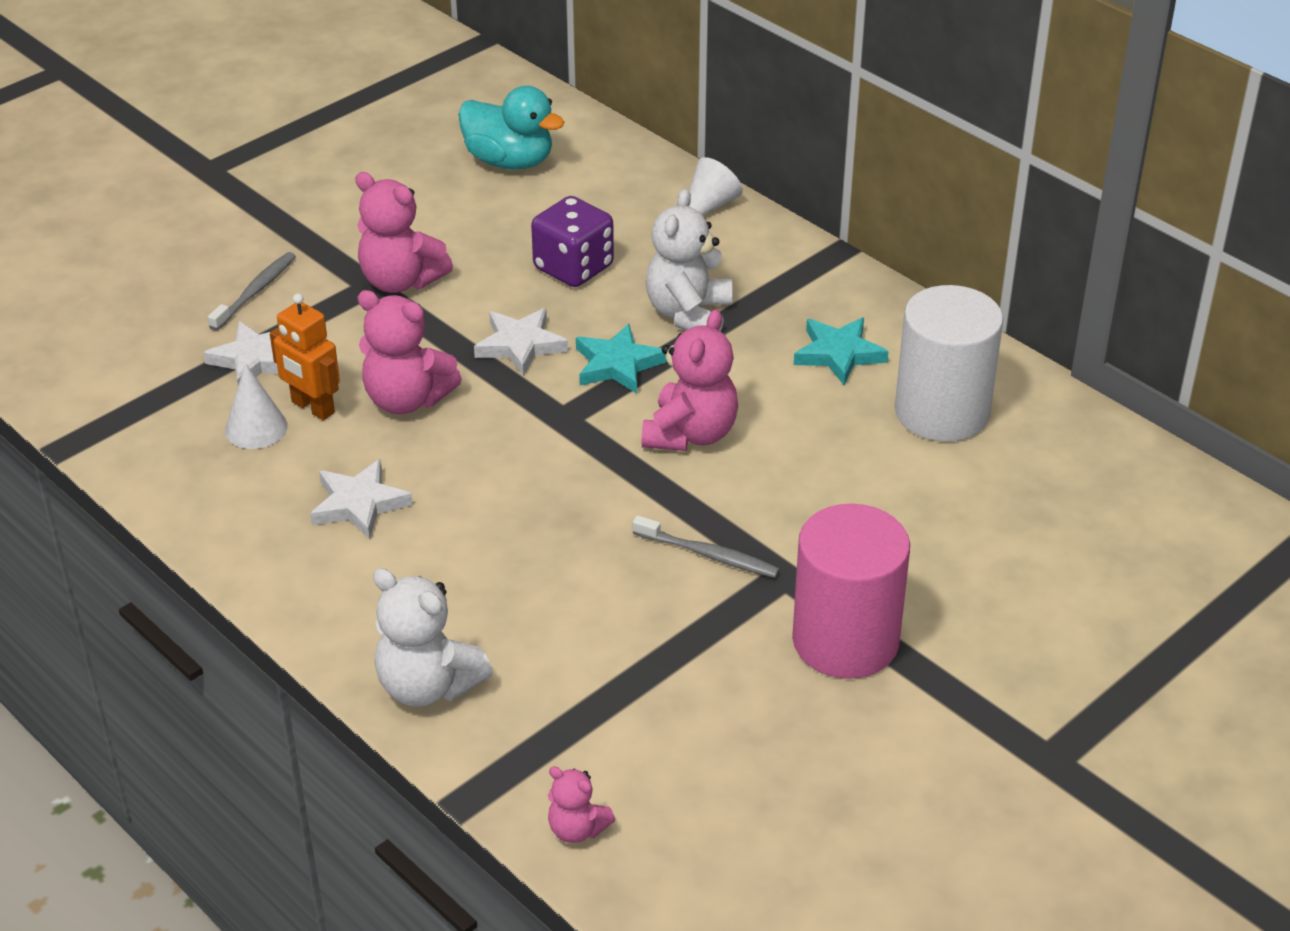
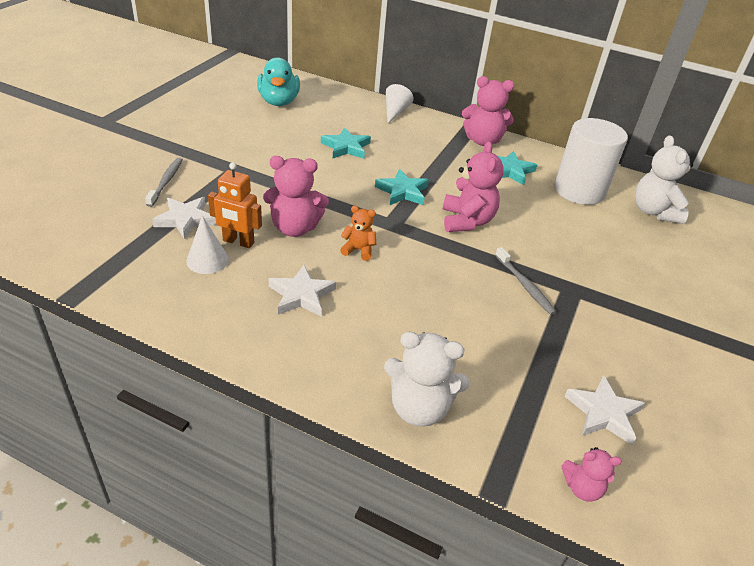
camera: 25 degrees left, 0 degrees up
pink teddy bear [355,172,453,293] -> pink teddy bear moved to [462,76,514,146]
turquoise duck [458,86,565,170] -> turquoise duck turned 75 degrees clockwise [257,57,300,106]
white star [474,308,568,376] -> white star moved to [564,375,645,445]
purple dice [531,196,614,287] -> turquoise star [321,127,371,159]
grey toothbrush [633,515,780,578] -> grey toothbrush turned 60 degrees clockwise [495,247,557,315]
white teddy bear [646,189,733,332] -> white teddy bear moved to [635,135,693,224]
pink cylinder [792,504,910,679] -> none
none -> orange teddy bear [340,206,376,261]

